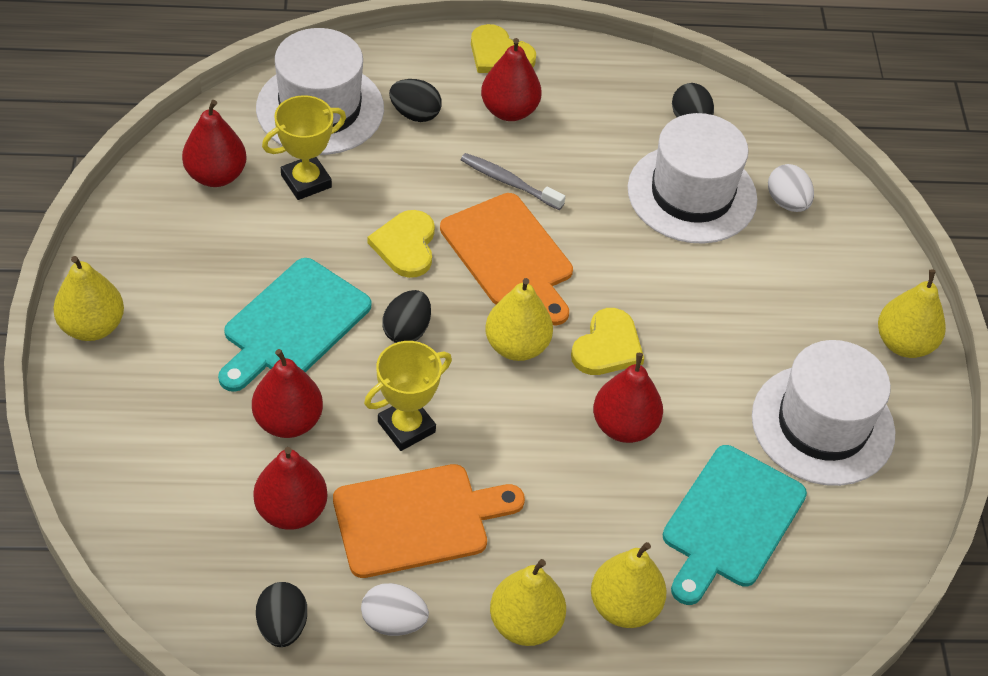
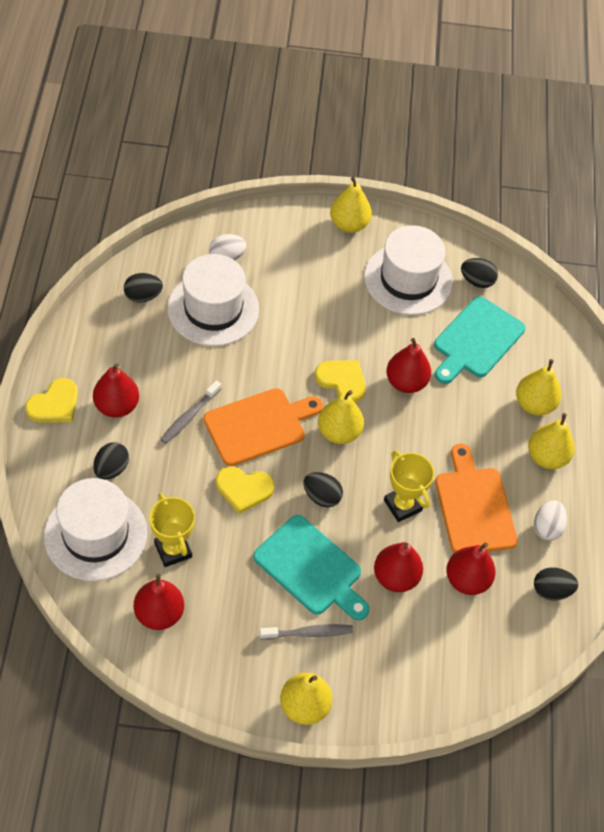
camera: 85 degrees left, 5 degrees up
turquoise cutting board [662,445,807,605] -> turquoise cutting board turned 90 degrees clockwise [434,296,525,384]
none -> grey toothbrush [259,624,353,640]
none -> black egg [461,258,498,288]

